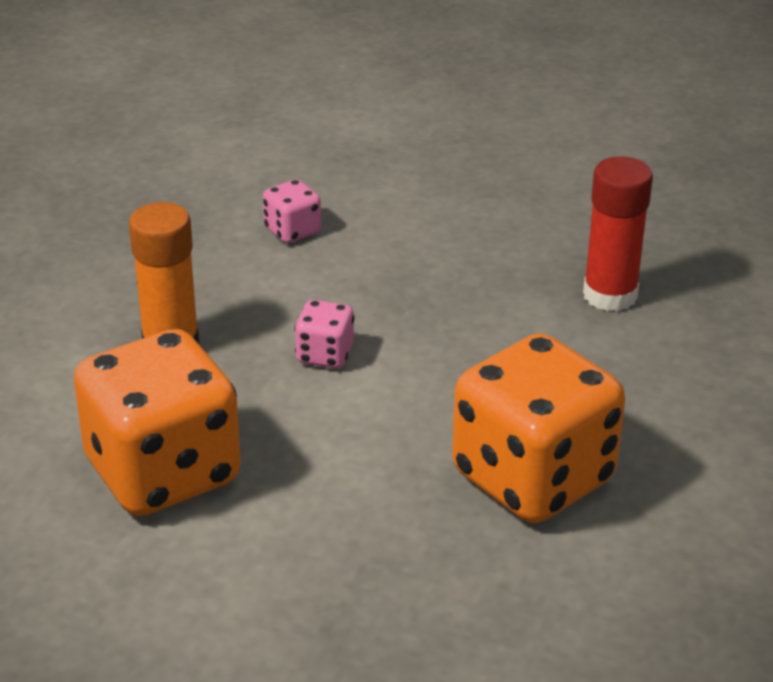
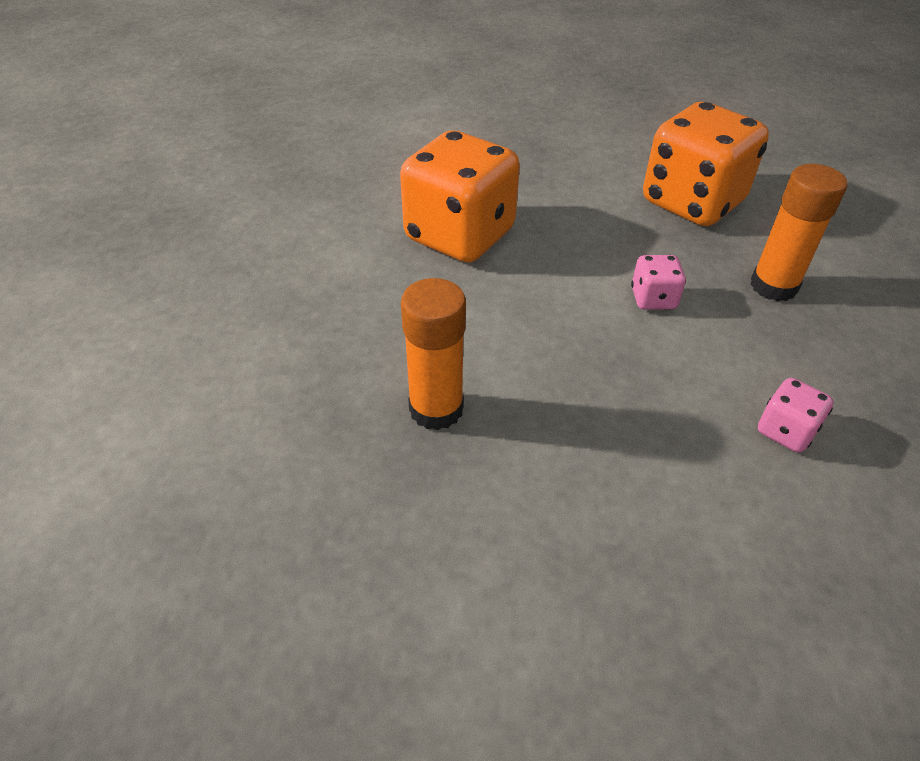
camera: 165 degrees right, 10 degrees up
red glue stick [583,156,653,311] -> orange glue stick [401,278,466,430]

